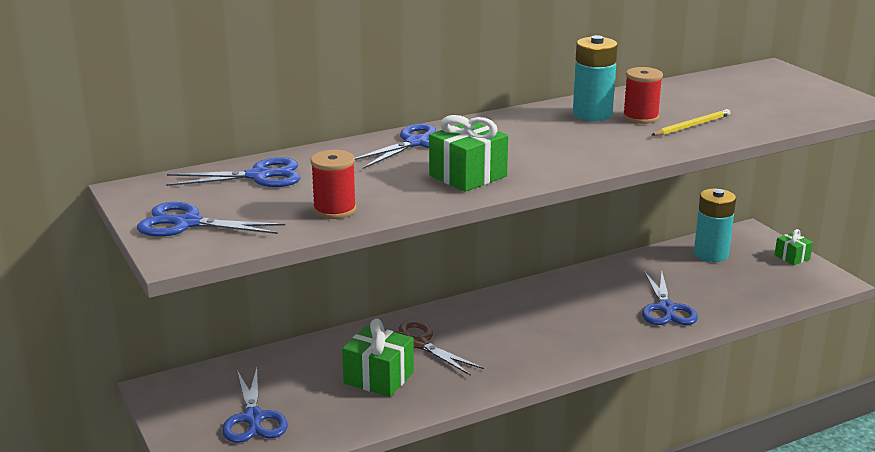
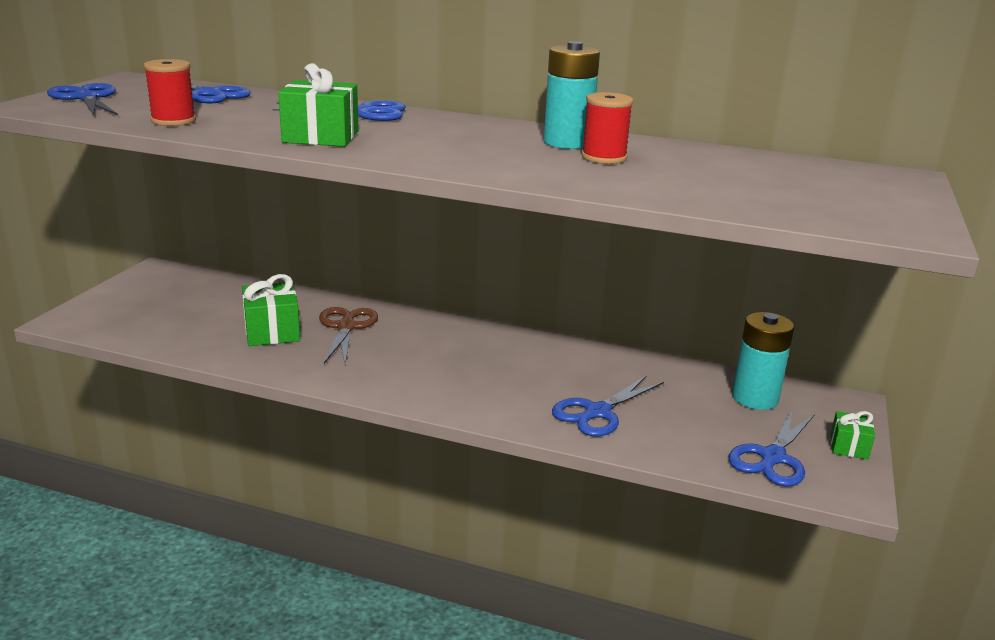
camera: 45 degrees right, 0 degrees up
blue scissors [222,368,288,443] -> blue scissors moved to [729,410,815,487]
yellow pencil [652,109,731,136] -> none

